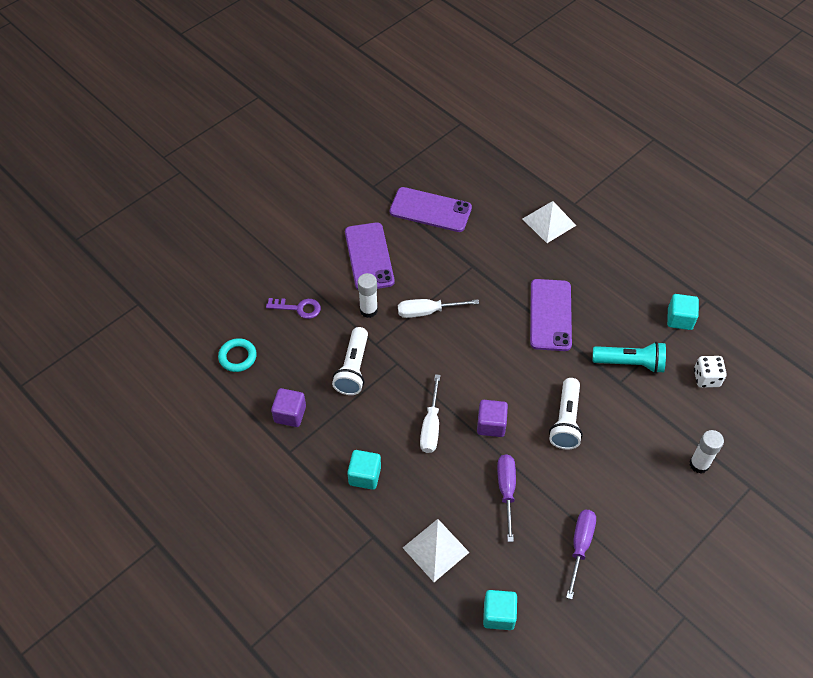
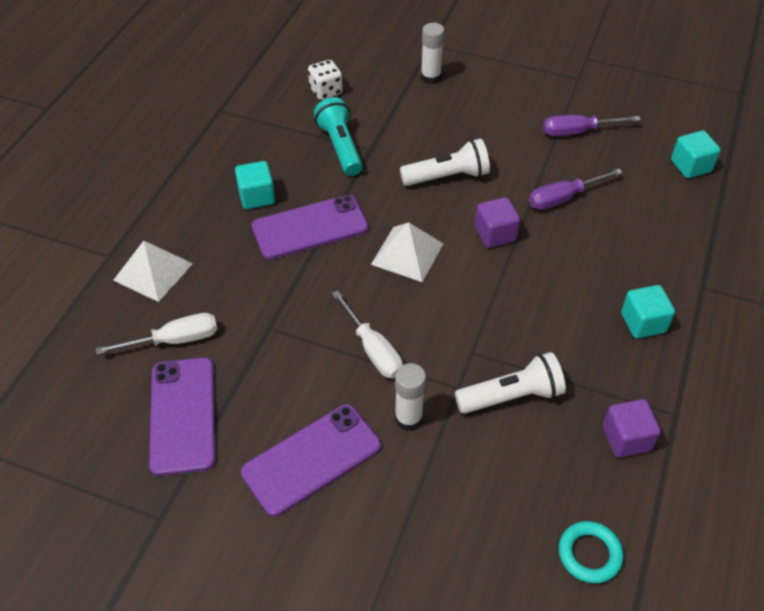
camera: 115 degrees left, 5 degrees down
purple key [266,298,321,319] -> none
white pyramid [403,519,470,582] -> white pyramid moved to [371,222,444,282]
white screwdriver [420,374,440,453] -> white screwdriver moved to [96,313,218,355]
turquoise cube [667,294,699,330] -> turquoise cube moved to [235,161,275,209]

